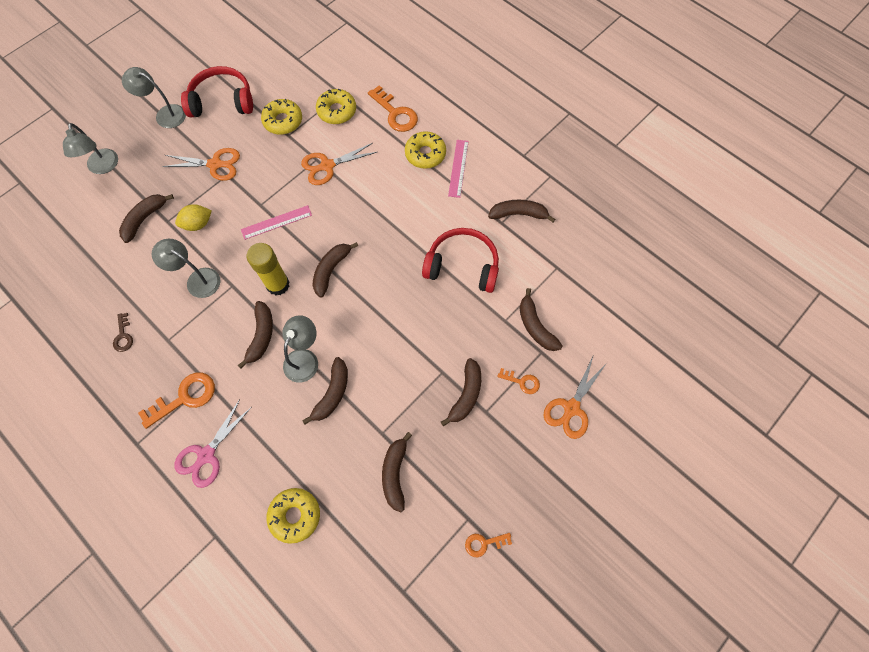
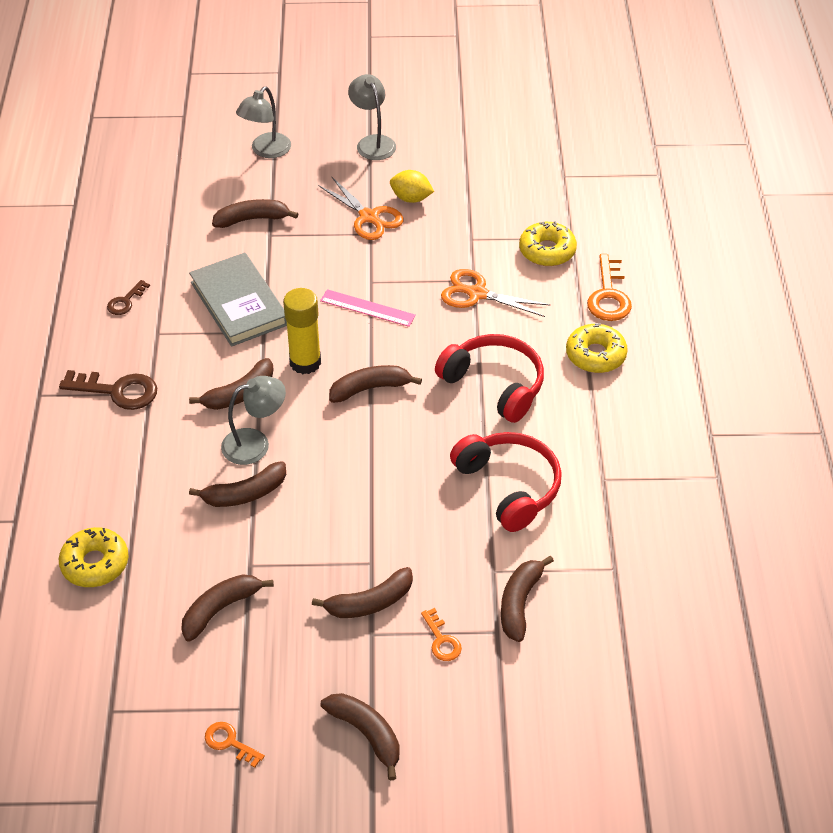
camera: 45 degrees right, 20 degrees down
orange key [138,372,215,429] -> brown key [59,370,157,410]
grey lamp [152,239,220,298] -> grey book [189,252,287,347]
pink scissors [174,399,252,488] -> none
yellow lemon [175,204,212,231] -> yellow lemon moved to [390,170,434,203]
red headphones [181,66,253,117] -> red headphones moved to [435,334,544,423]
yellow donut [261,99,302,135] -> none
pink ruler [448,140,469,198] -> none
brown banana [488,200,555,222] -> brown banana moved to [320,693,400,780]
orange scissors [543,357,607,439] -> none

